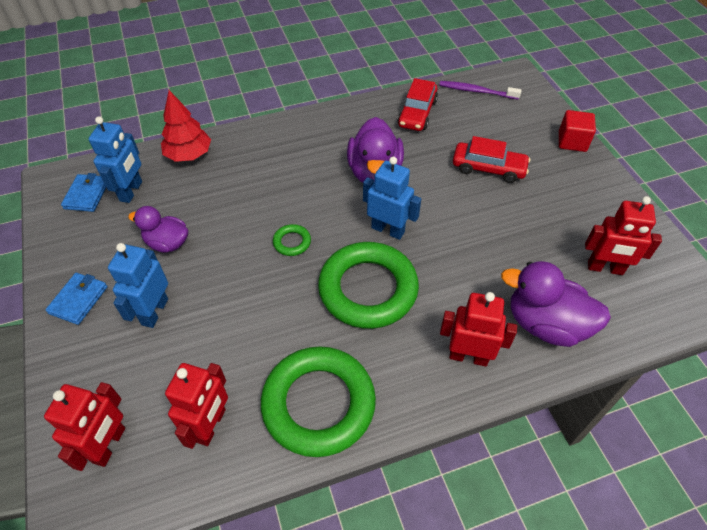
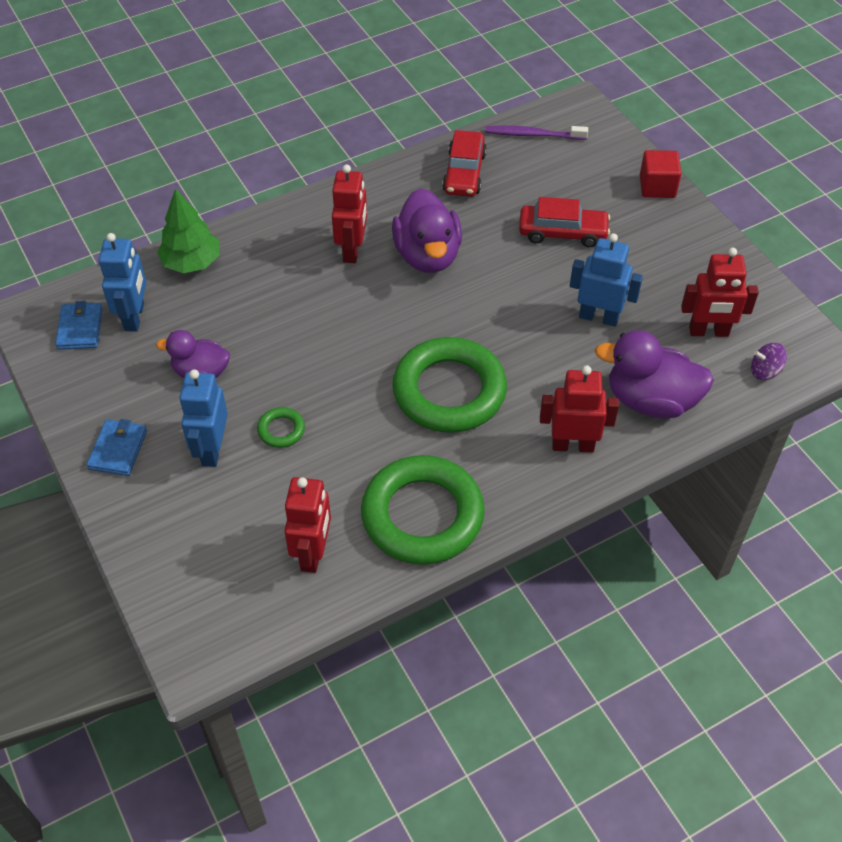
camera: 10 degrees left, 0 degrees up
red robot [44,382,125,471] -> red robot moved to [332,165,367,263]
red tree [161,90,211,162] -> green tree [157,188,219,273]
green ring [273,224,311,256] -> green ring moved to [257,407,305,448]
blue robot [363,157,421,240] -> blue robot moved to [570,233,643,327]
none -> purple spinning top [751,343,787,380]

